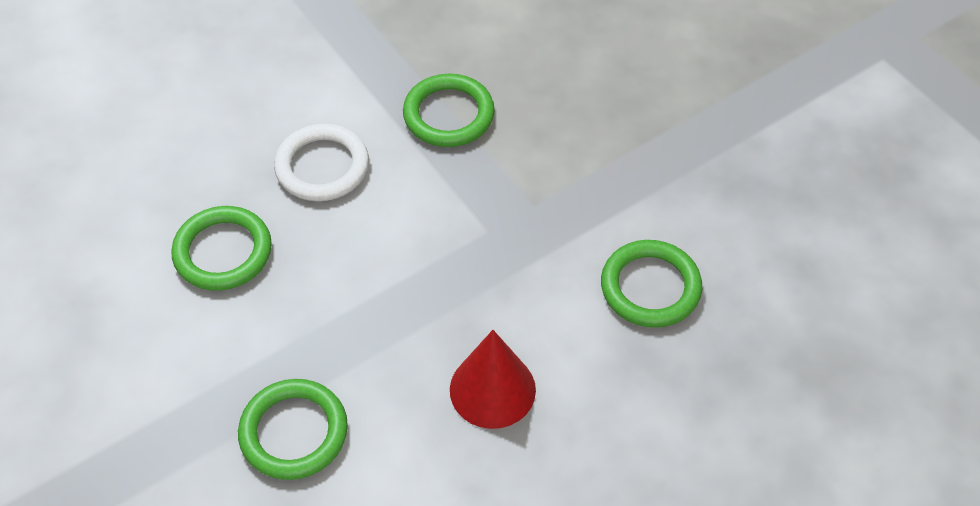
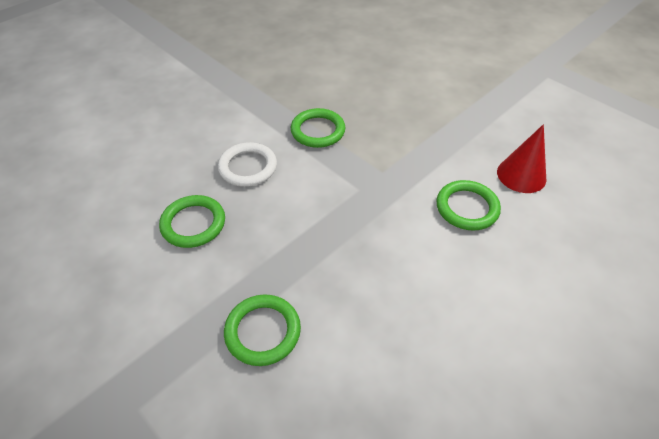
camera: 10 degrees left, 5 degrees down
red cone [450,330,536,429] -> red cone moved to [497,124,546,193]

